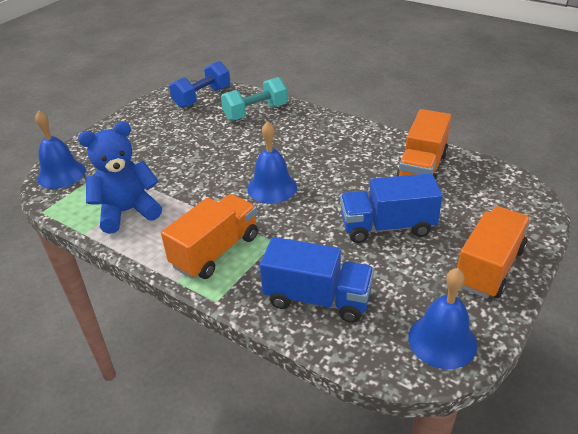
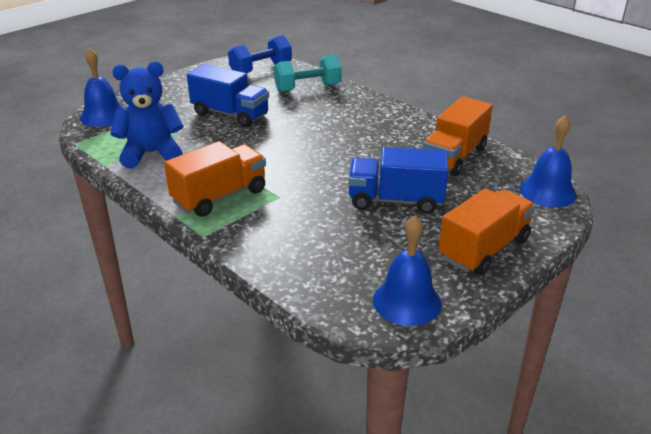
camera: 10 degrees right, 5 degrees down
blue bell [247,121,297,204] -> blue bell moved to [520,115,577,208]
blue truck [260,237,374,323] -> blue truck moved to [187,64,269,127]

